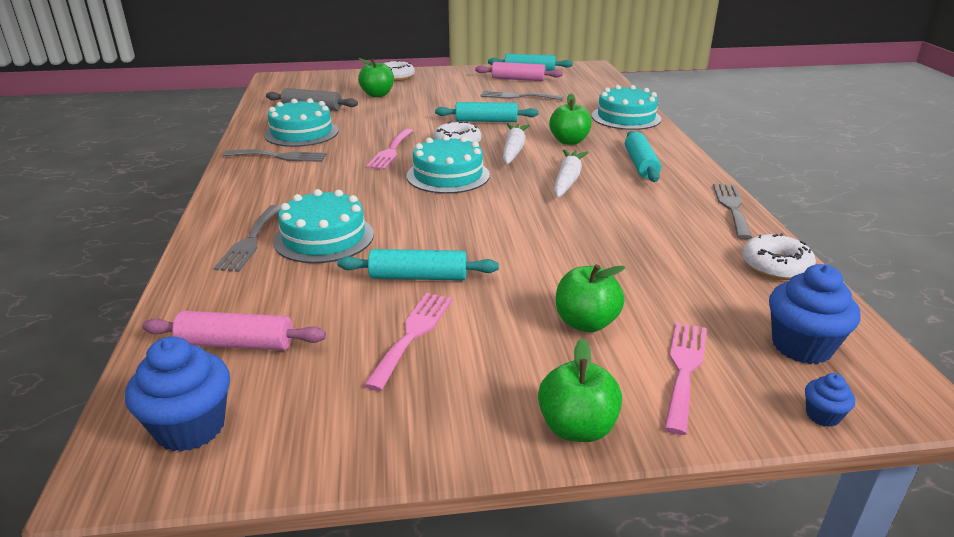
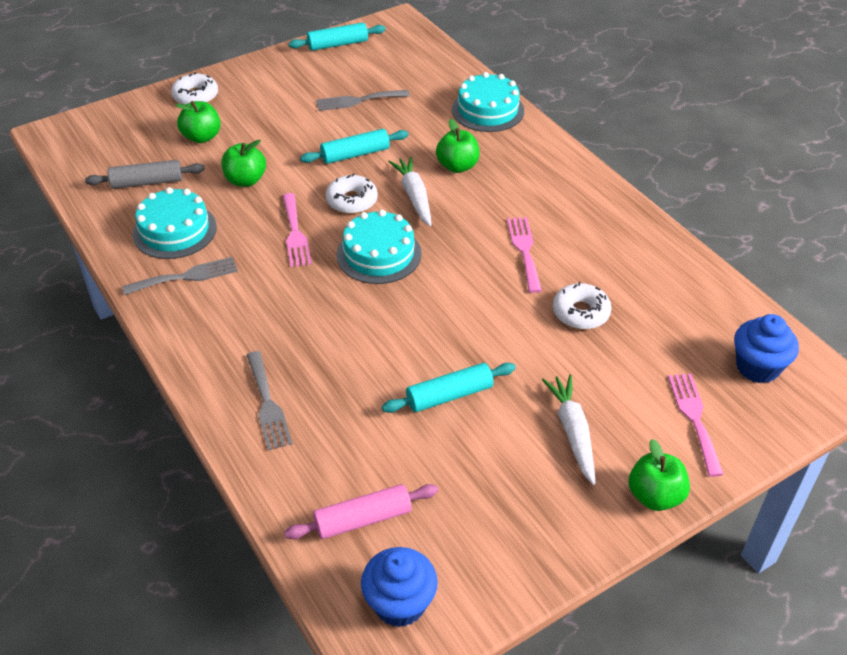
camera: 25 degrees left, 15 degrees up
turquoise cake [273,189,374,263] -> none
pink fork [364,293,452,391] -> pink fork moved to [507,217,542,293]
pink rolling pin [475,62,563,81] -> none
white carrot [554,149,588,198] -> white carrot moved to [542,375,596,485]
green apple [556,264,626,332] -> green apple moved to [221,140,266,187]
turquoise rolling pin [625,131,661,182] -> none
grey fork [713,184,753,239] -> none
white donut [742,233,816,280] -> white donut moved to [553,282,612,329]
blue cupcake [805,373,855,427] -> none

